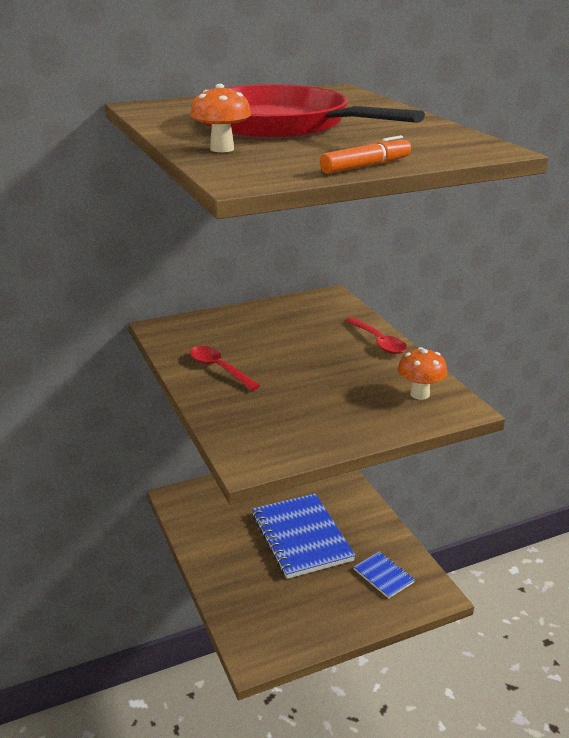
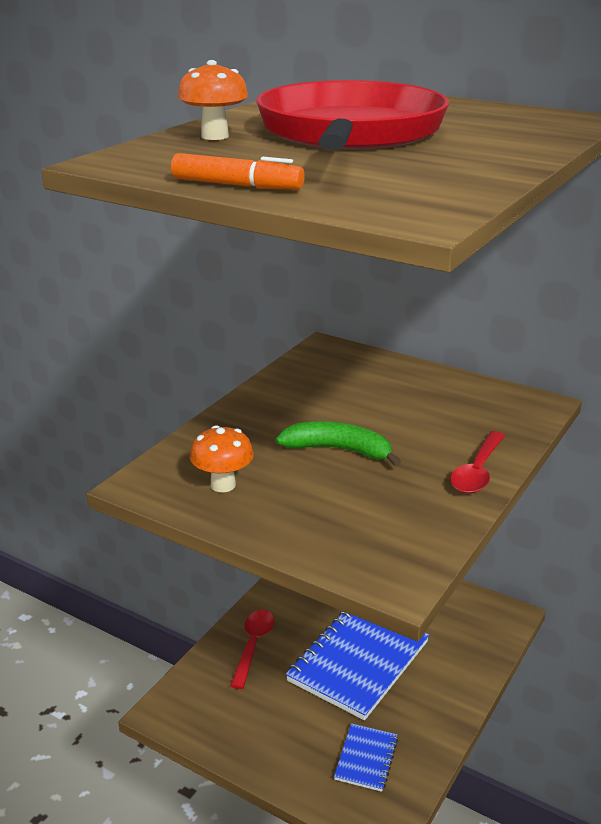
camera: 55 degrees right, 0 degrees up
red spoon [190,346,260,391] -> red spoon moved to [230,610,274,689]
orange mushroom [397,347,448,400] -> orange mushroom moved to [190,425,254,492]
none -> green banana [276,421,401,466]

